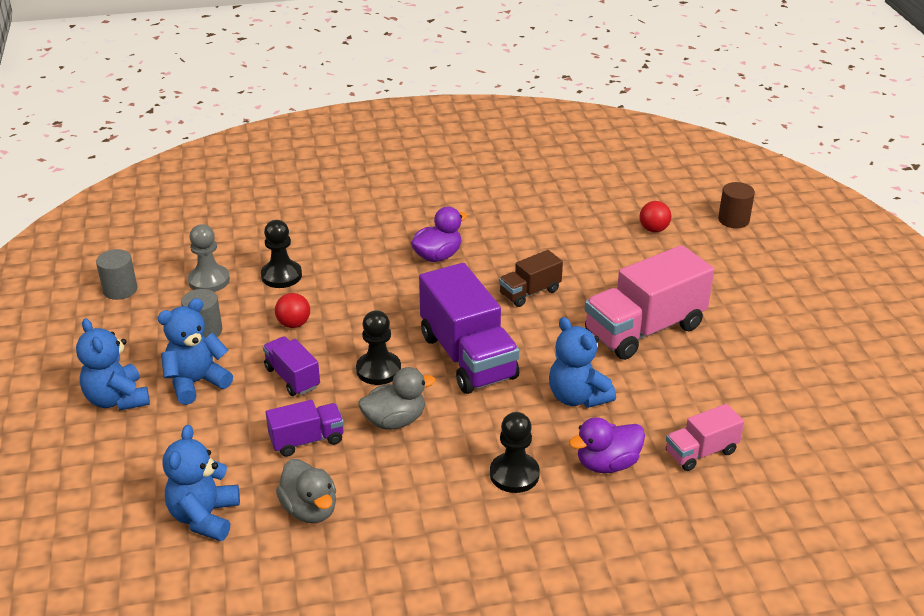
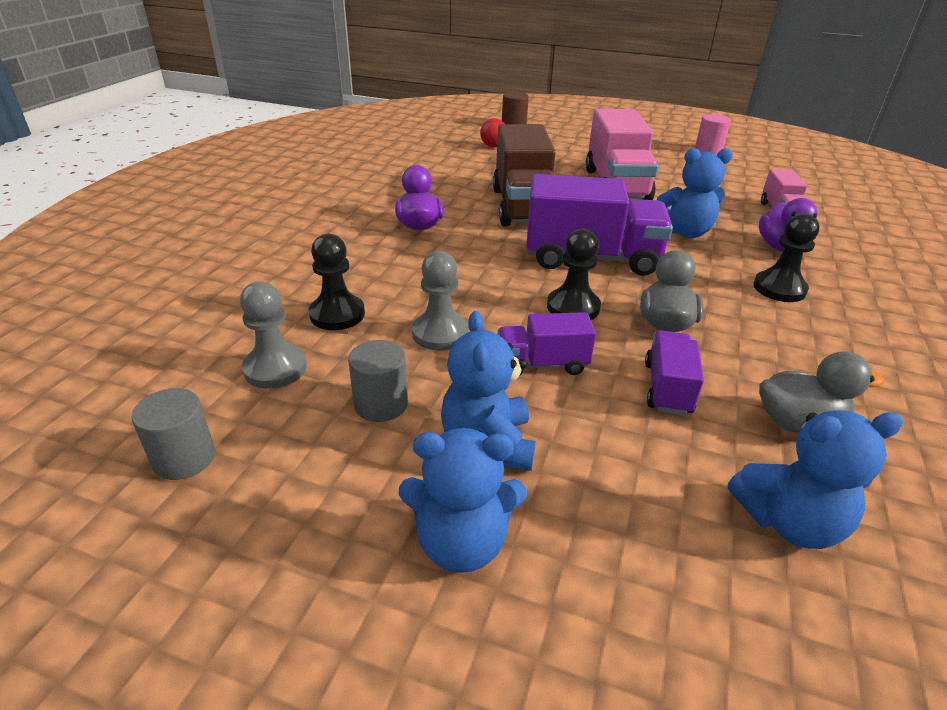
camera: 60 degrees left, 0 degrees up
blue teddy bear [163,425,240,541] -> blue teddy bear turned 45 degrees counterclockwise [728,410,903,549]
red ball [275,293,310,328] -> grey pawn [412,251,468,351]
brown truck [499,250,563,307] -> brown truck [493,124,556,227], size x1.91
none -> pink cylinder [695,114,731,154]

